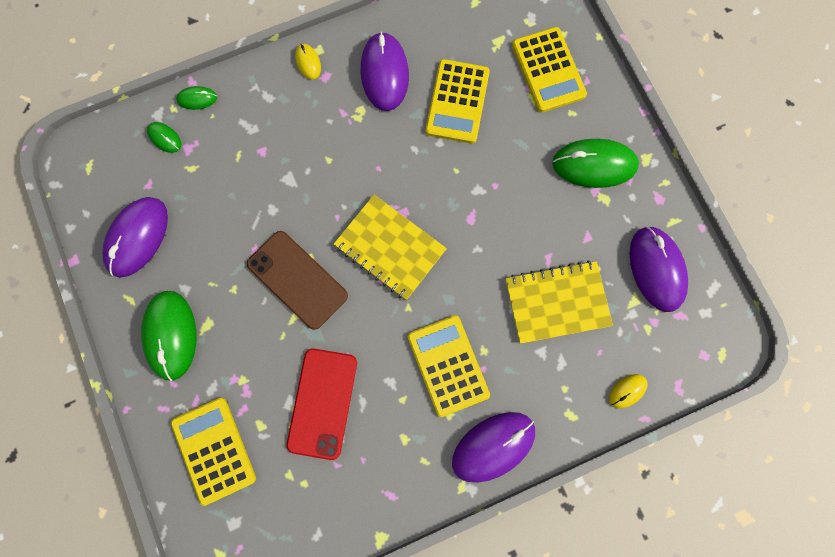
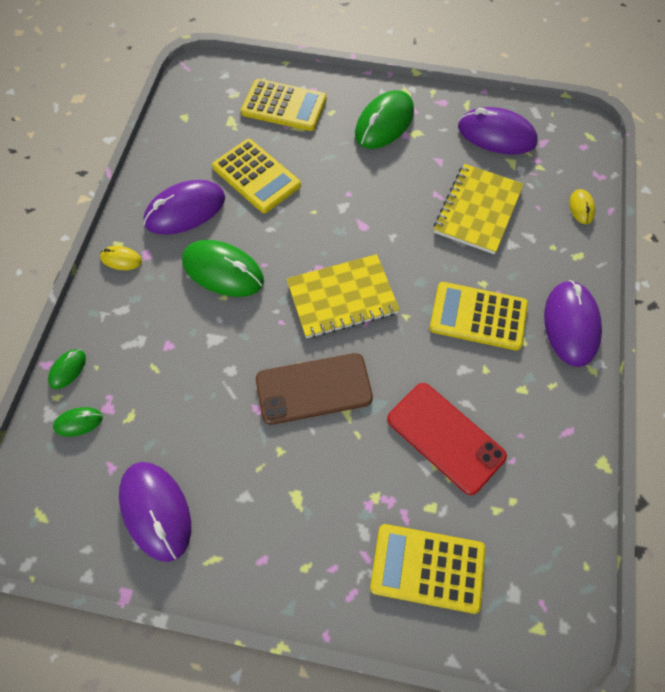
camera: 55 degrees left, 15 degrees down
green mouse [141,291,196,381] -> green mouse moved to [182,240,264,297]
purple mouse [361,31,409,111] -> purple mouse turned 60 degrees counterclockwise [143,180,225,235]

